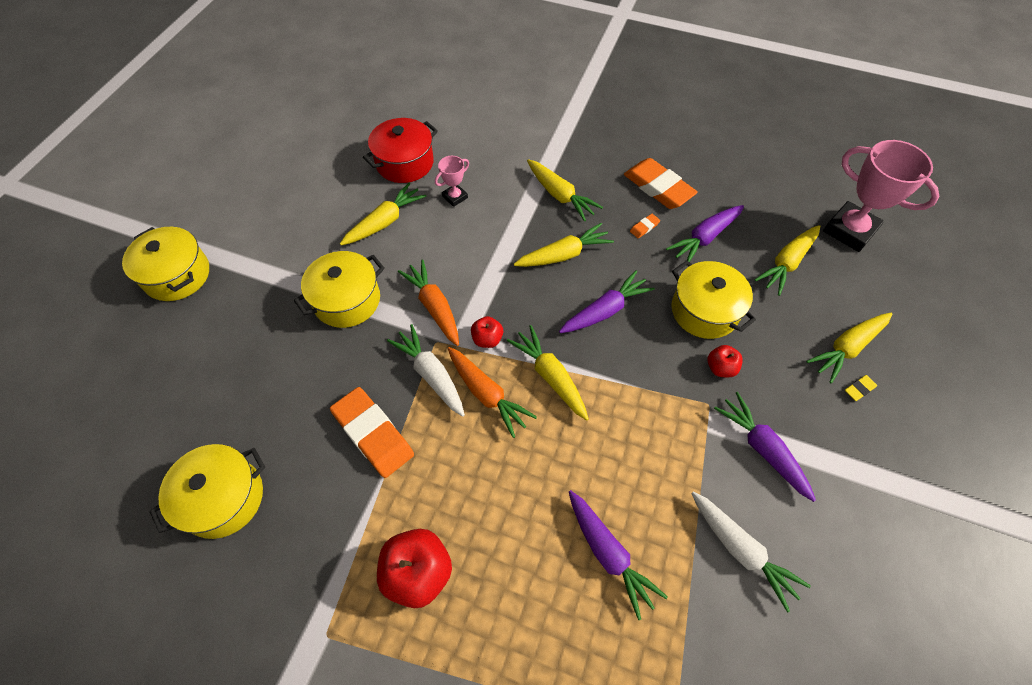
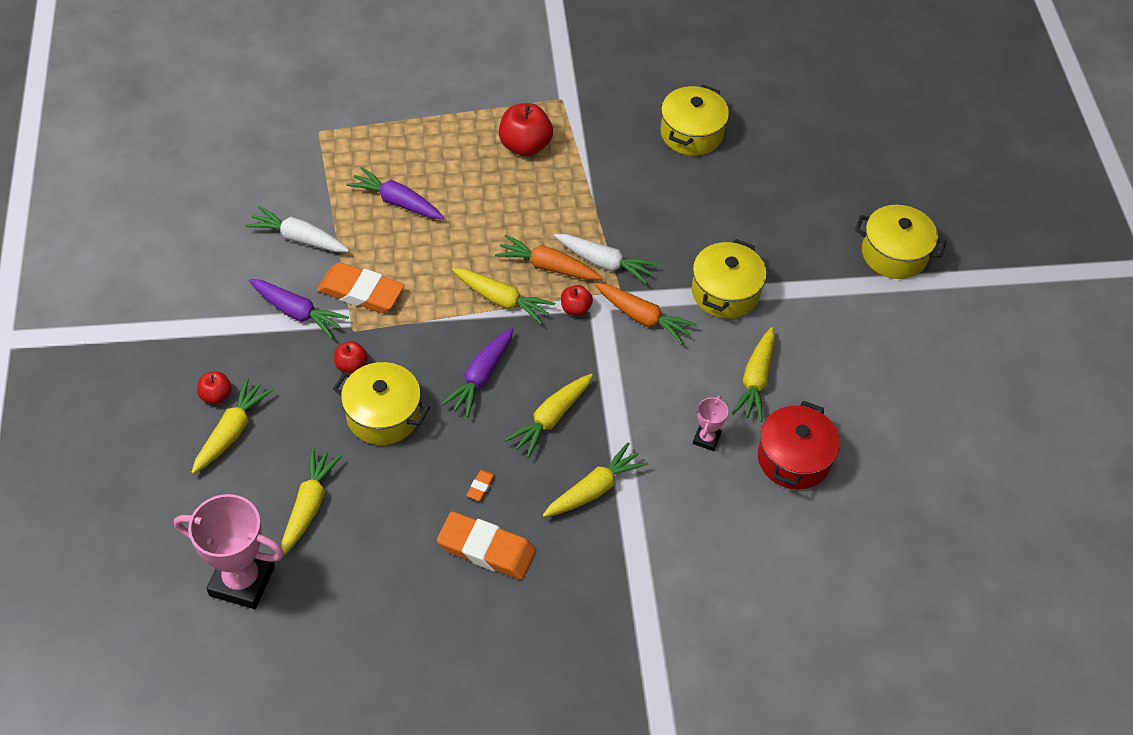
camera: 150 degrees right, 5 degrees down
orange eraser [330,387,414,478] -> orange eraser moved to [317,262,404,313]
yellow carrot [527,159,603,221] -> yellow carrot turned 120 degrees clockwise [543,442,648,517]
purple carrot [666,205,744,266] -> none
yellow eraser [845,375,877,401] -> red apple [197,371,232,404]

